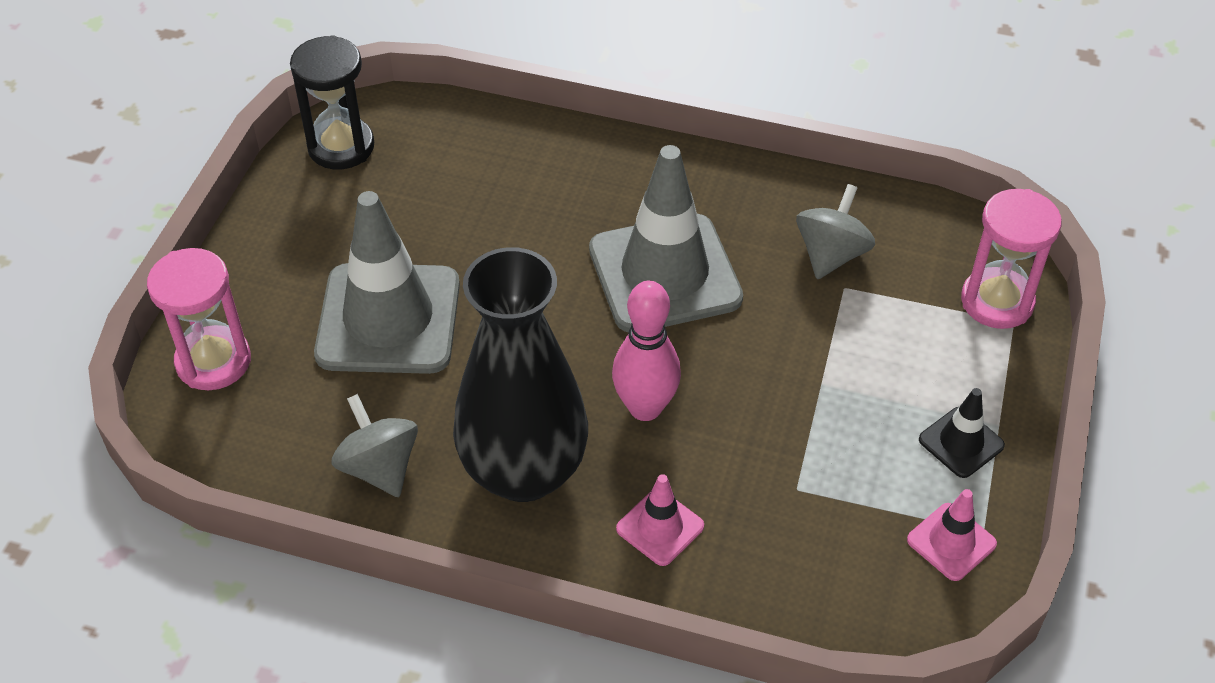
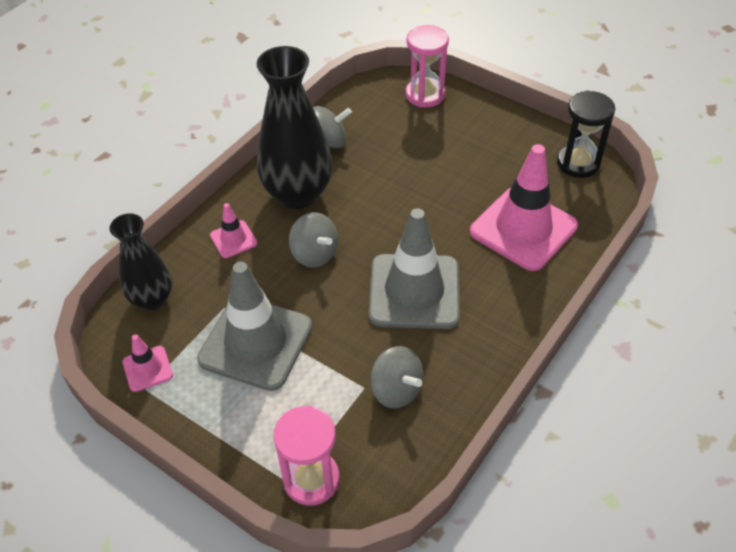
camera: 110 degrees right, 0 degrees up
grey traffic cone [314,191,460,374] -> grey traffic cone moved to [197,262,312,391]
pink bowling pin [612,281,681,421] -> grey spinning top [289,212,338,267]
black traffic cone [919,388,1005,478] -> none
none -> black vase [109,213,172,310]
none -> pink traffic cone [470,144,578,271]

